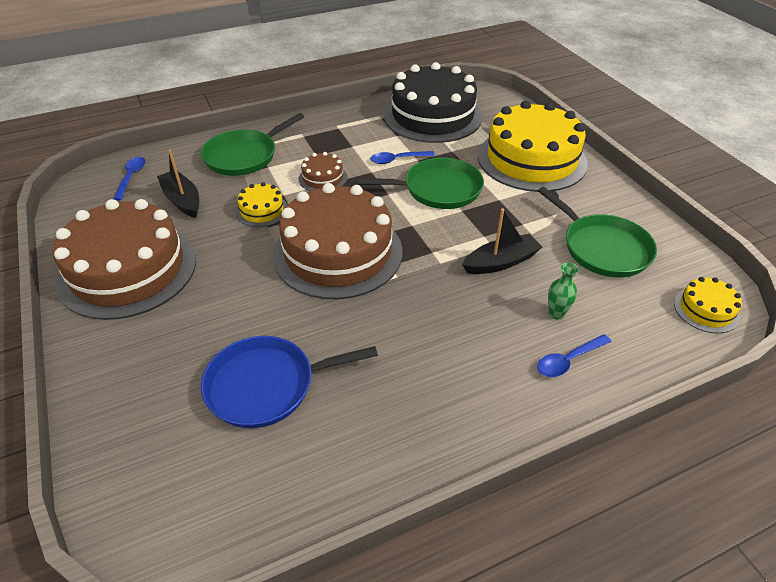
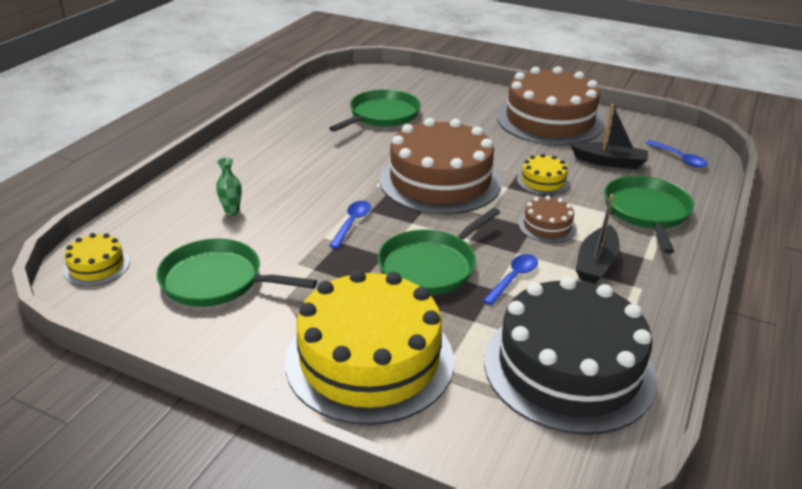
camera: 140 degrees right, 10 degrees down
blue pan [201,336,378,428] -> green pan [329,89,421,132]
black boat [462,209,542,274] -> black boat moved to [576,194,620,284]
blue spoon [537,334,612,377] -> blue spoon moved to [329,201,371,249]

